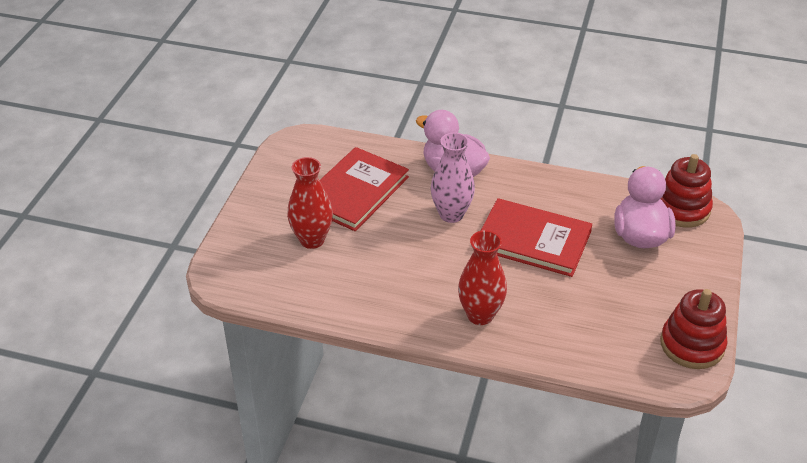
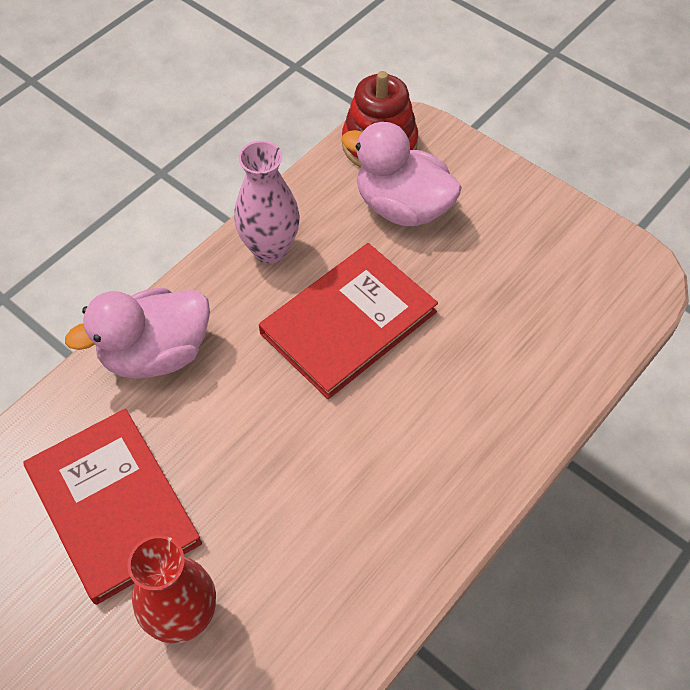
camera: 65 degrees left, 15 degrees up
pink vase [431,133,475,223] -> pink vase moved to [234,141,300,264]
red vase [458,230,507,325] -> none
red stacking toy [660,289,728,369] -> none

